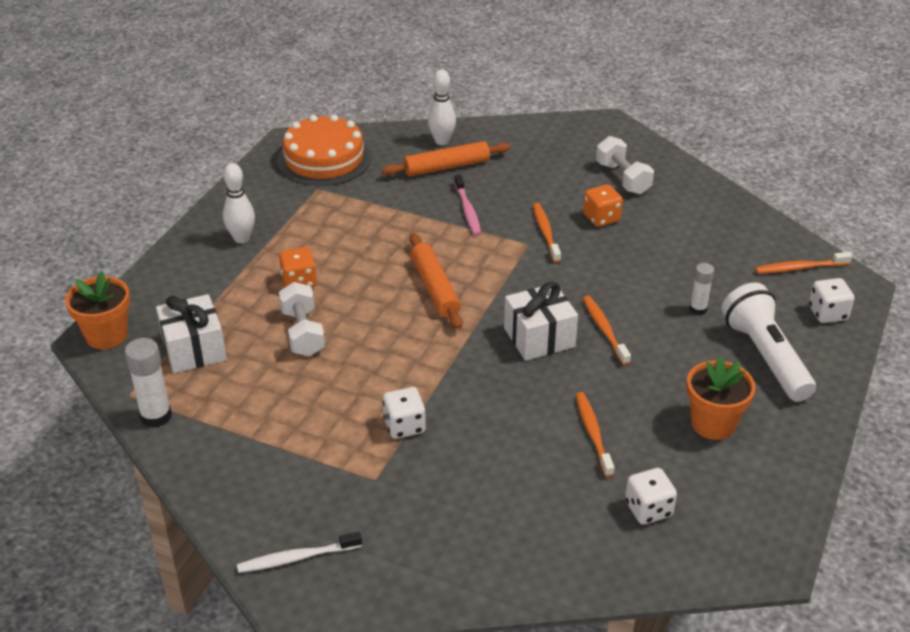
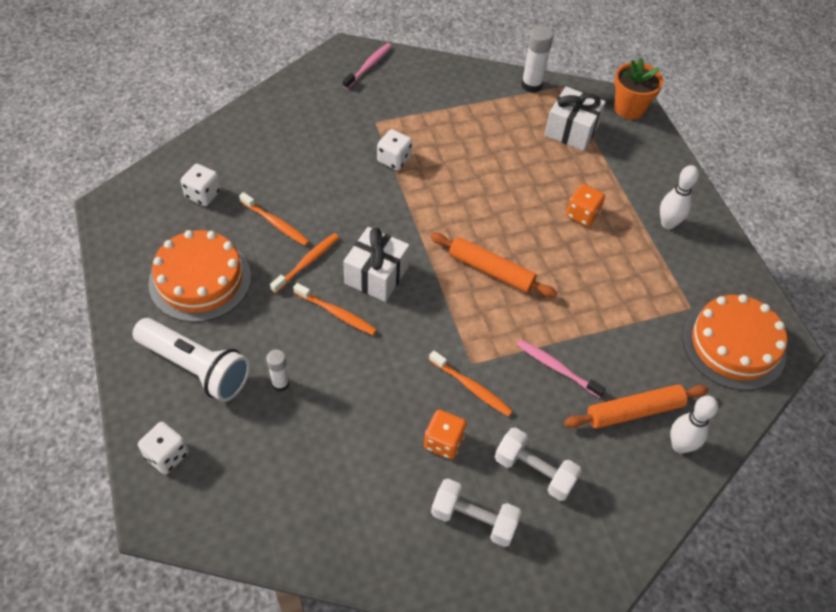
camera: 135 degrees right, 15 degrees up
white toothbrush [237,532,362,573] -> pink toothbrush [343,43,392,89]
white dumbbell [279,282,325,356] -> white dumbbell moved to [495,428,582,501]
orange rolling pin [382,141,510,177] -> orange rolling pin turned 45 degrees clockwise [564,384,709,429]
orange flower pot [686,356,756,440] -> orange cake [148,230,251,322]
orange toothbrush [755,252,852,274] -> orange toothbrush moved to [270,233,339,293]

